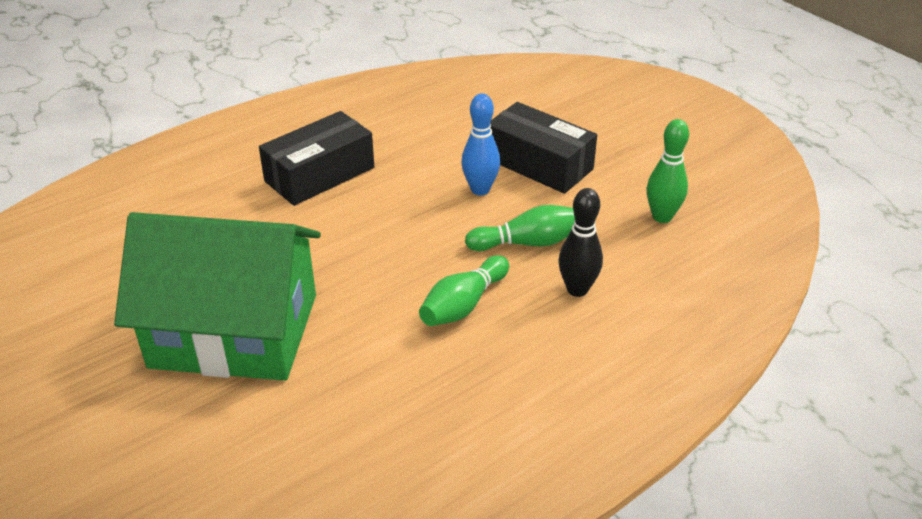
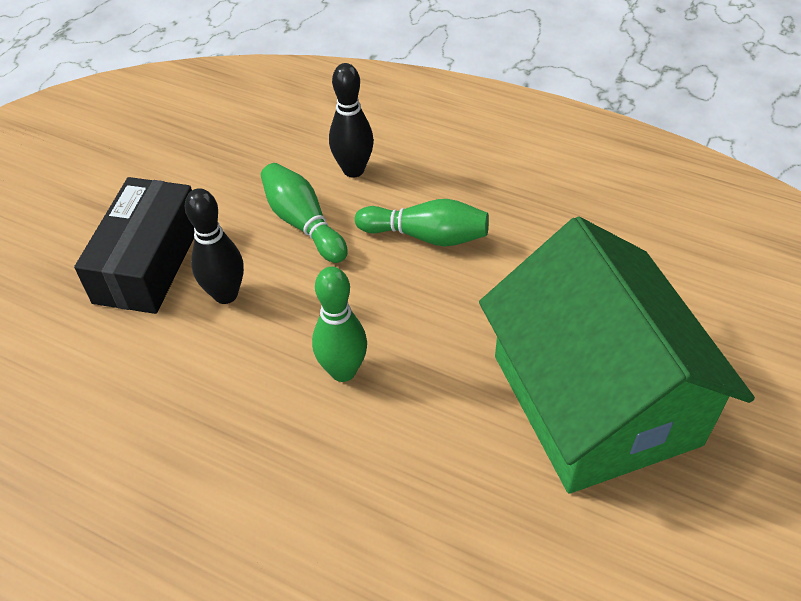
camera: 115 degrees left, 10 degrees up
black box [259,111,374,206] -> none
blue bowling pin [462,93,500,195] -> black bowling pin [185,188,244,304]
green bowling pin [647,119,689,223] -> green bowling pin moved to [312,267,367,382]

